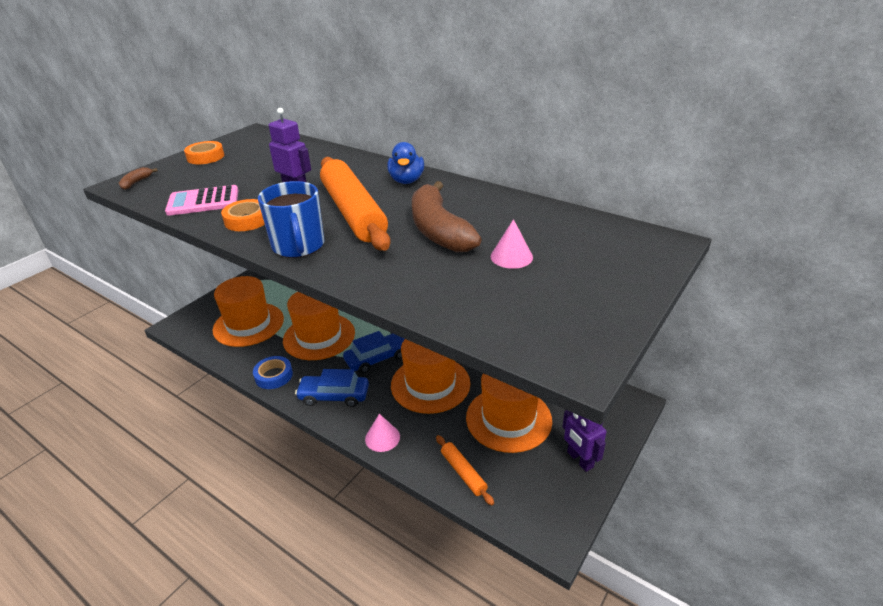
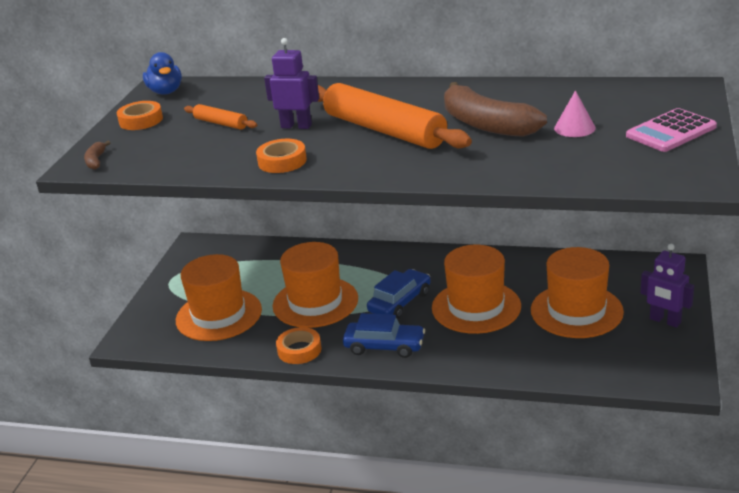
camera: 20 degrees left, 5 degrees down
pink calculator [165,185,238,216] -> pink calculator moved to [626,108,717,152]
blue tape [253,356,293,389] -> orange tape [276,327,321,364]
blue mug [258,181,324,258] -> none
blue car [295,369,369,407] -> blue car turned 150 degrees counterclockwise [343,313,425,358]
pink cone [365,414,400,452] -> none
blue duck [387,142,424,184] -> blue duck moved to [143,52,182,95]
orange rolling pin [436,435,494,505] -> orange rolling pin moved to [184,104,257,129]

